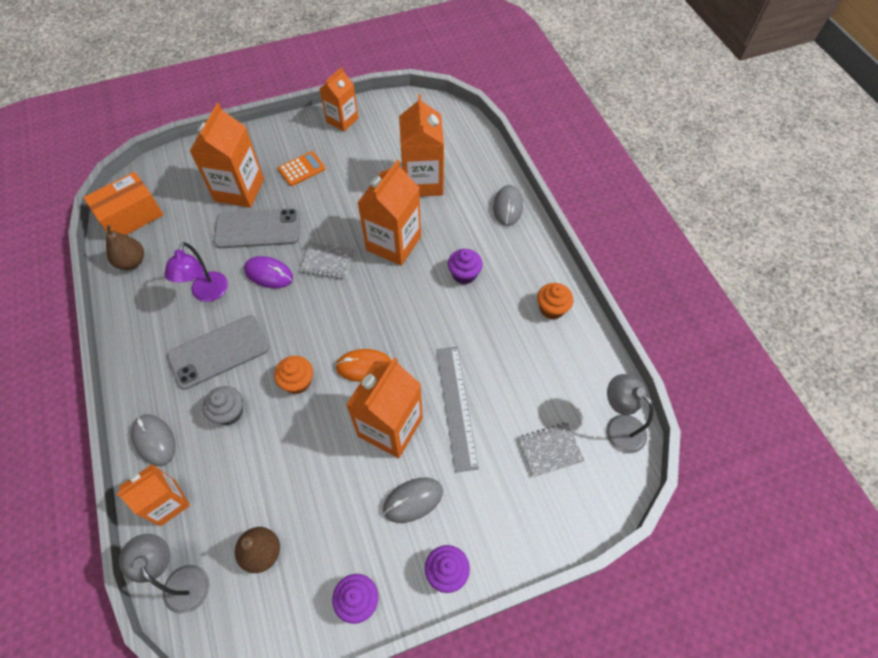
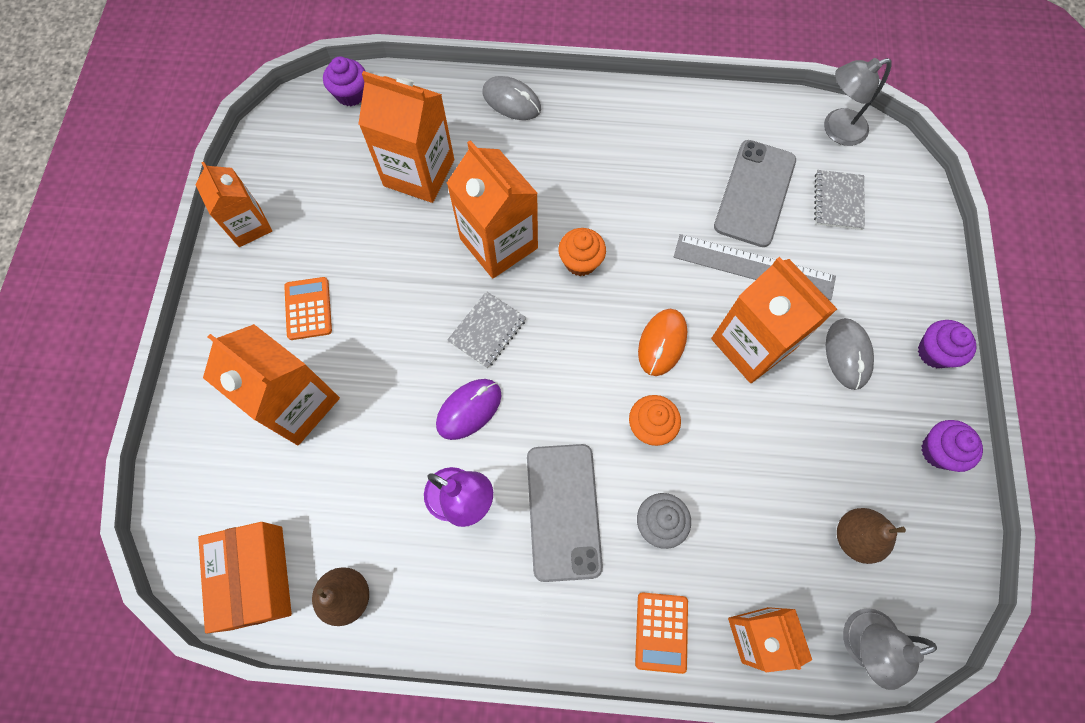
camera: 65 degrees left, 10 degrees up
grey mouse [131,414,176,466] -> orange calculator [635,593,688,674]
grey phone [214,208,300,248] -> grey phone moved to [714,140,796,247]
purple cupcake [448,249,483,285] -> purple cupcake moved to [323,57,366,106]
orange cupcake [537,283,573,319] -> orange cupcake moved to [558,228,606,276]

